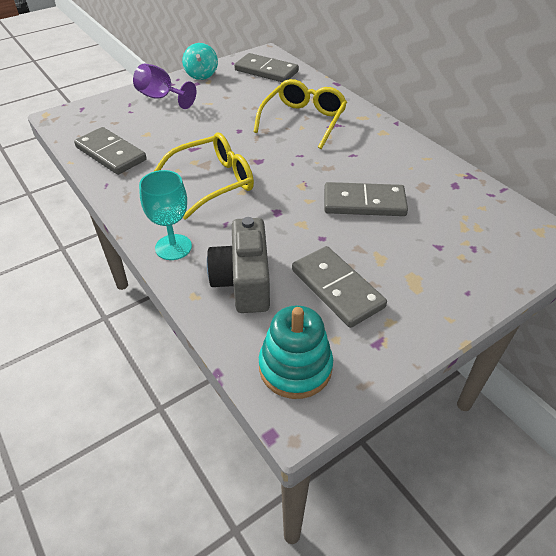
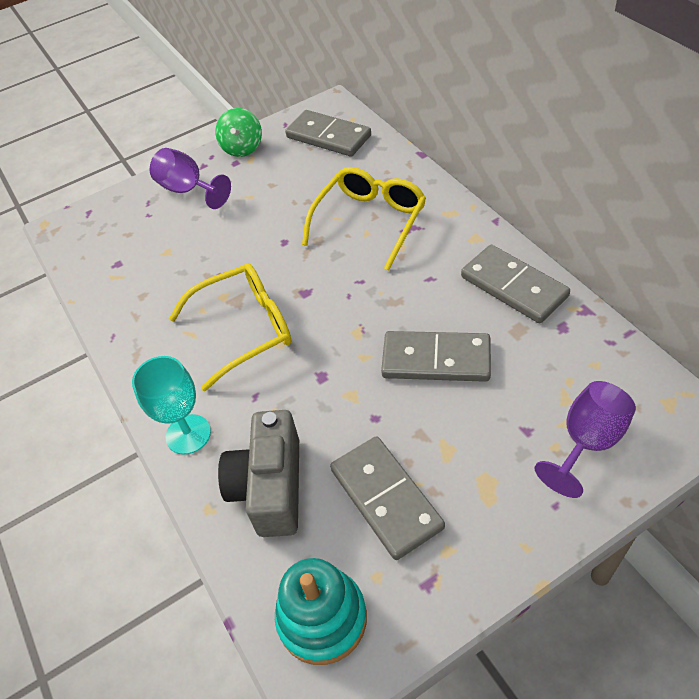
camera: 10 degrees right, 5 degrees up
grey domino [74,127,146,175] -> grey domino moved to [461,245,570,323]
turquoise spinning top [182,43,218,80] -> green spinning top [215,108,262,157]
none -> purple goblet [534,381,636,498]

